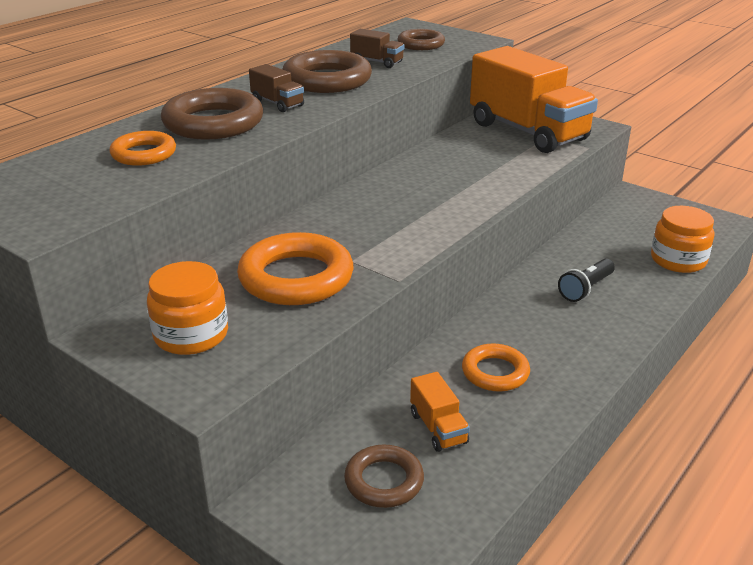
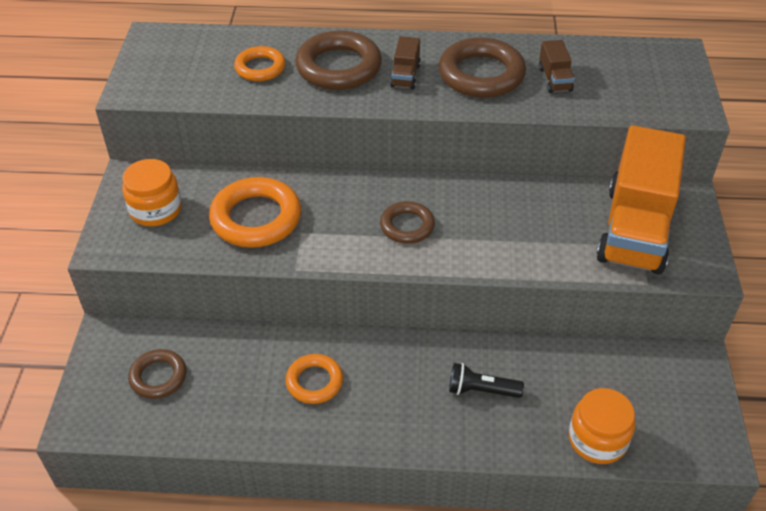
camera: 55 degrees right, 15 degrees up
brown ring [397,29,445,50] -> brown ring moved to [380,201,435,244]
orange truck [410,372,470,452] -> none

